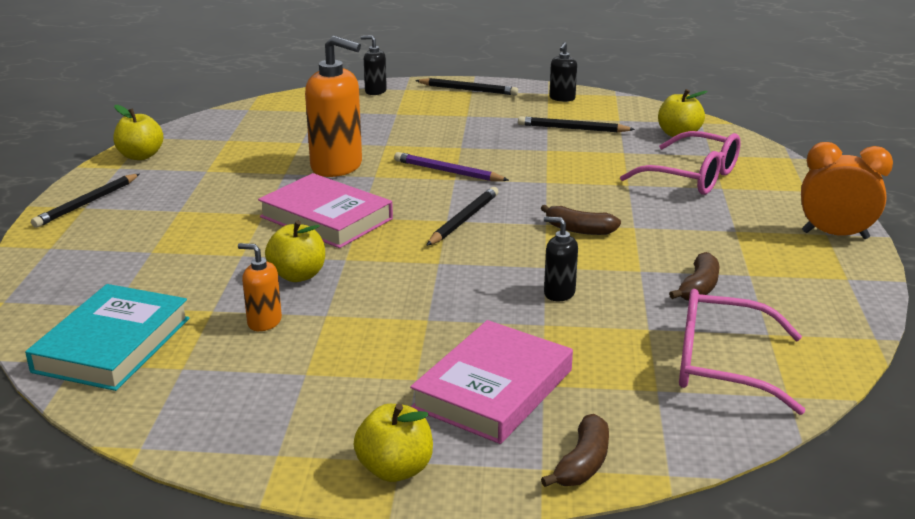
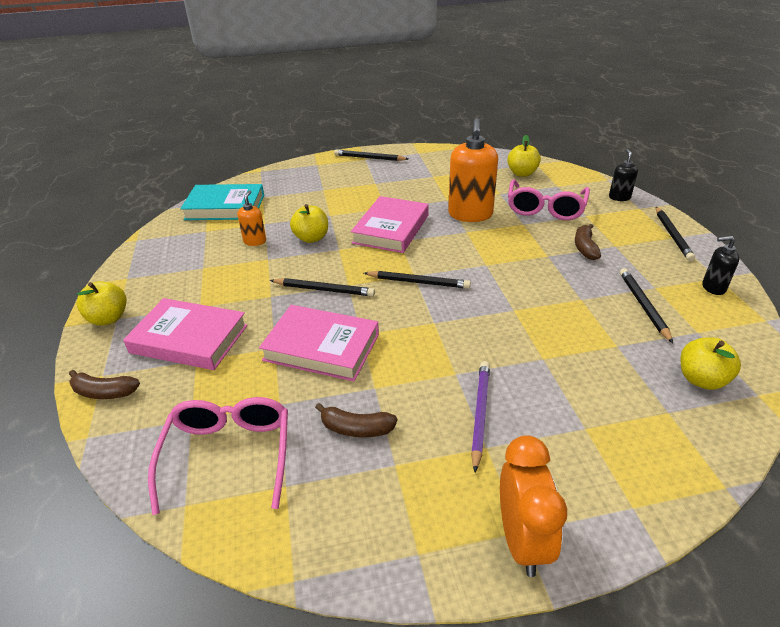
camera: 75 degrees right, 10 degrees up
yellow apple [113,105,164,160] -> yellow apple moved to [507,135,541,177]
purple pencil [394,152,509,181] -> purple pencil moved to [471,361,490,472]
brown banana [541,205,621,235] -> brown banana moved to [575,224,601,260]
black soap dispenser [544,216,578,301] -> pink book [259,305,379,381]
pink glasses [620,131,741,195] -> pink glasses moved to [508,179,590,220]
none -> black pencil [270,278,375,297]

